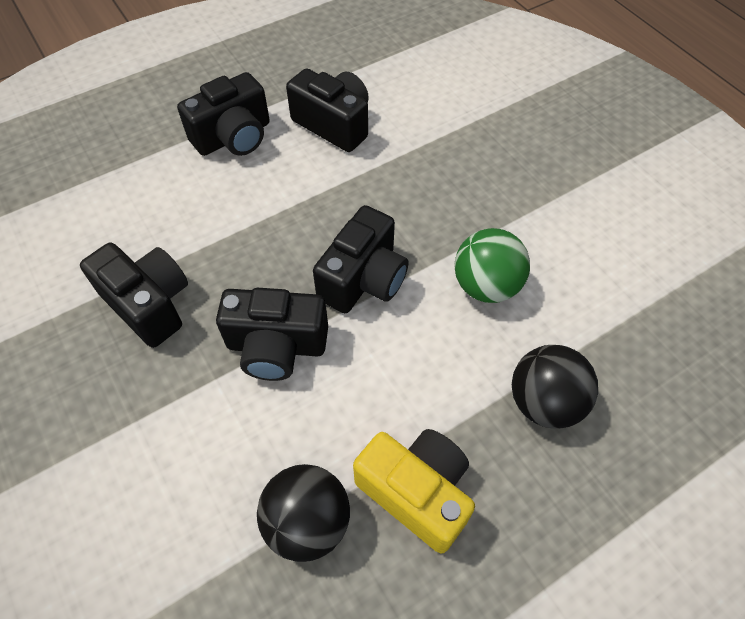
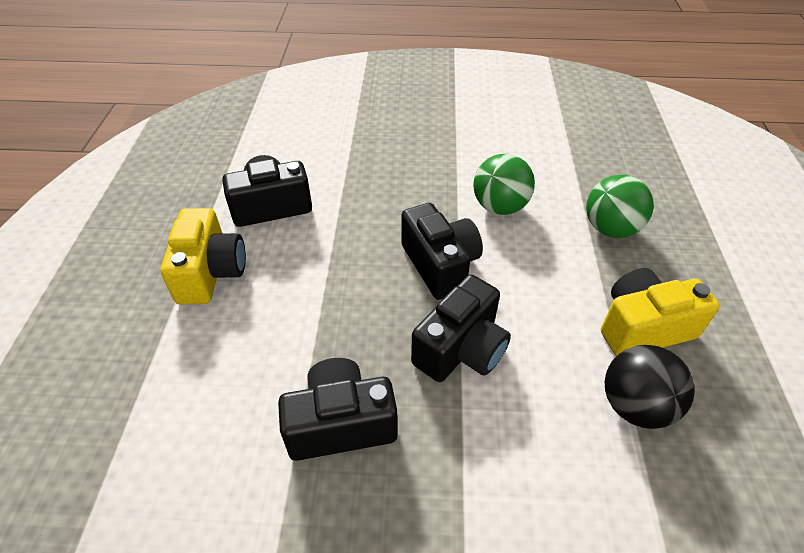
camera: 55 degrees left, 10 degrees down
black camera [177,72,270,156] -> yellow camera [160,208,246,305]
black ball [512,345,598,429] -> green ball [586,175,653,238]

